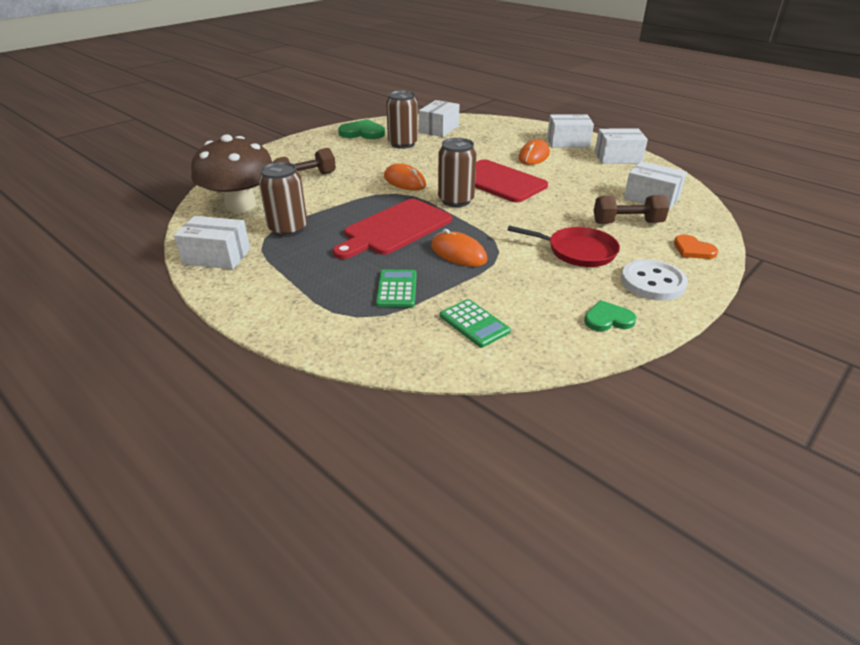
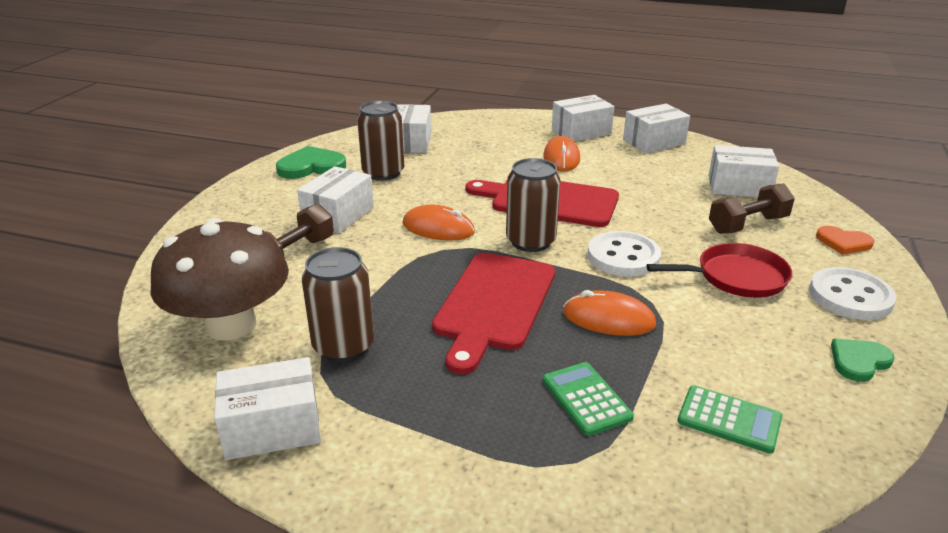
camera: 25 degrees left, 5 degrees down
none -> white box [297,166,374,233]
none -> white button [588,231,661,277]

